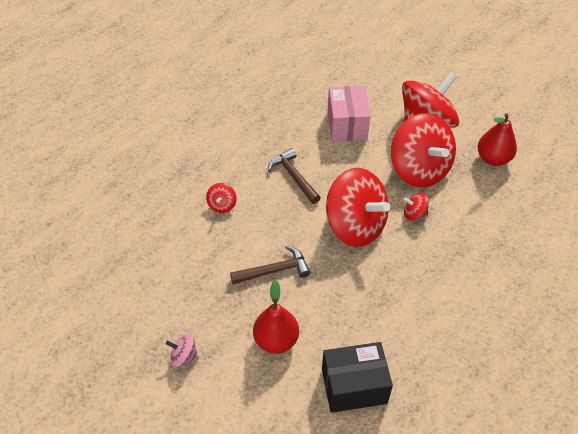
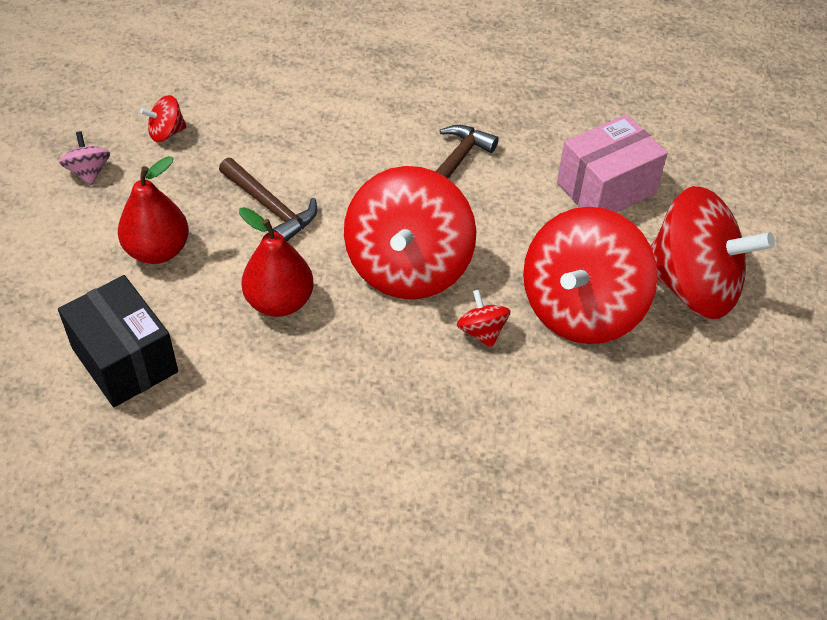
camera: 60 degrees right, 0 degrees up
red spinning top [206,183,237,213] -> red spinning top moved to [140,95,187,142]
red pear [478,113,517,166] -> red pear moved to [239,207,314,317]

